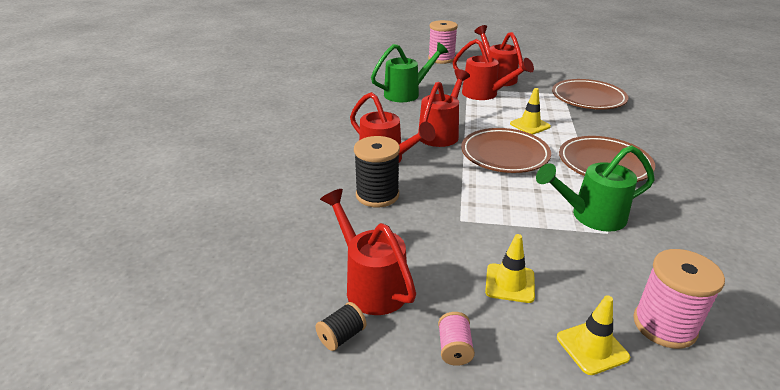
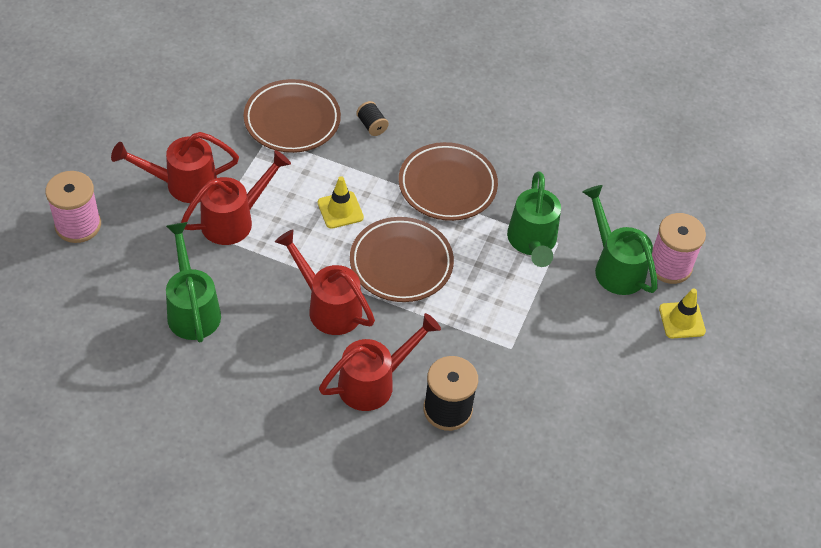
camera: 80 degrees left, 20 degrees up
black spool [315,302,367,351] -> black spool moved to [356,101,389,136]
red watering can [320,189,416,315] -> none
pink spool [438,312,475,366] -> none
yellow traffic cone [485,234,535,303] -> none
none -> green watering can [582,185,658,295]

